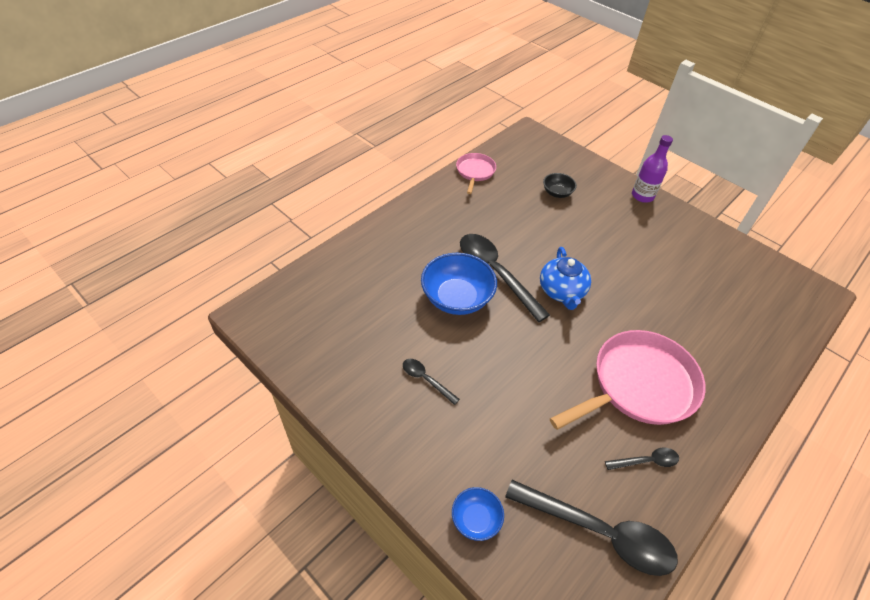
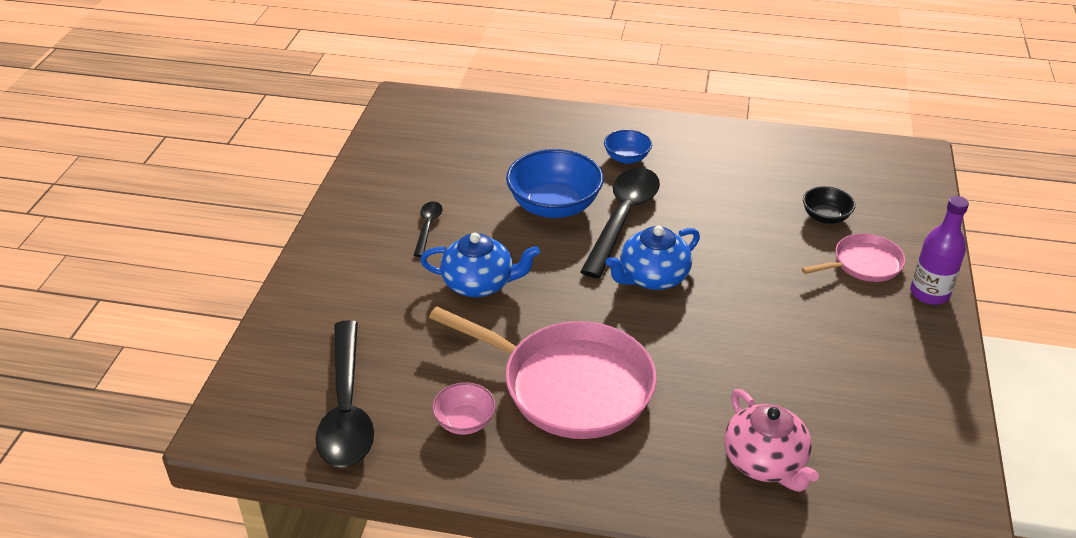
camera: 60 degrees right, 10 degrees down
blue bowl [452,487,504,541] -> blue bowl moved to [604,130,652,164]
pink pan [456,153,496,194] -> pink pan moved to [802,233,905,282]
black spoon [605,448,679,470] -> pink bowl [432,382,496,435]
none -> blue teapot [420,233,540,297]
none -> pink teapot [724,389,819,492]

